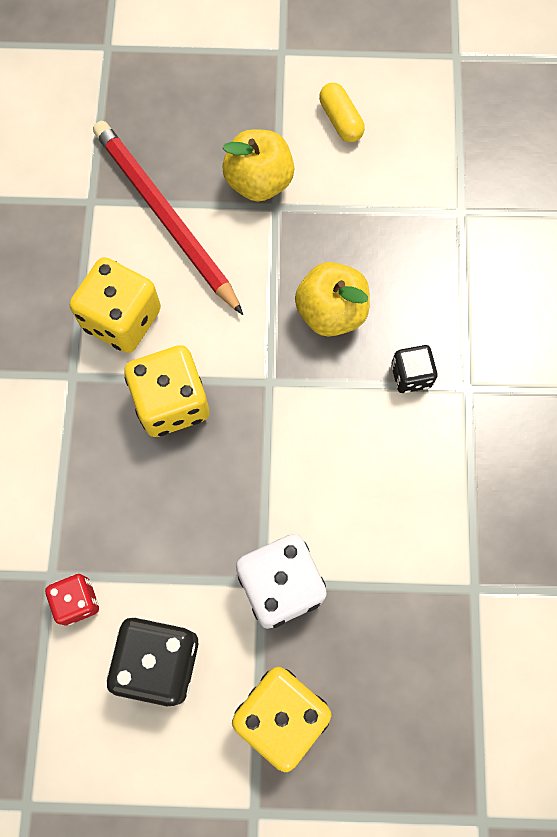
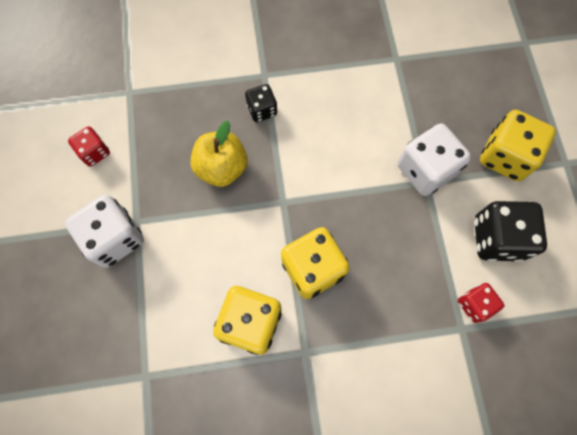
camera: 100 degrees left, 0 degrees up
red pencil [93,121,243,315] -> none
yellow apple [222,129,294,202] -> white dice [65,195,144,268]
yellow capsule [319,83,365,142] -> none
none -> red dice [68,126,110,167]

